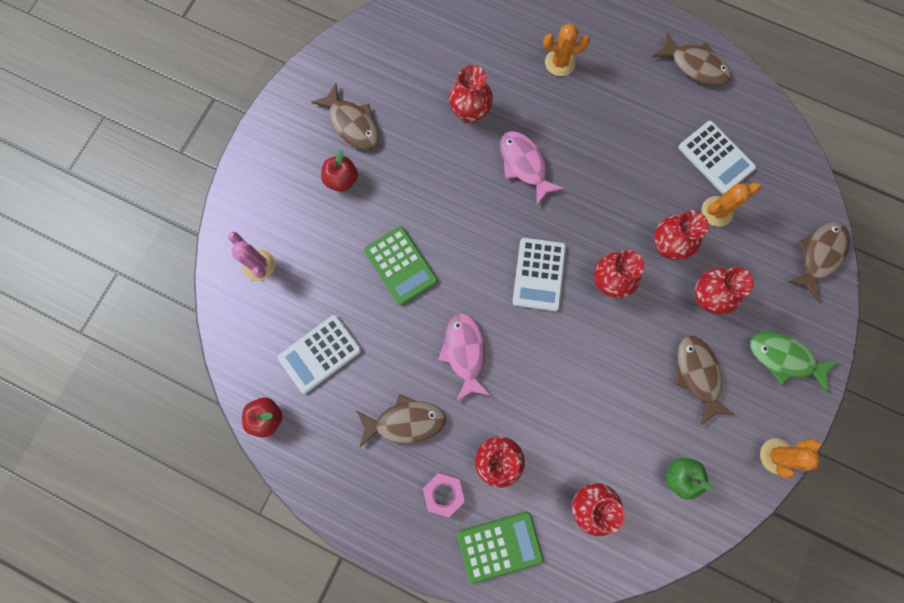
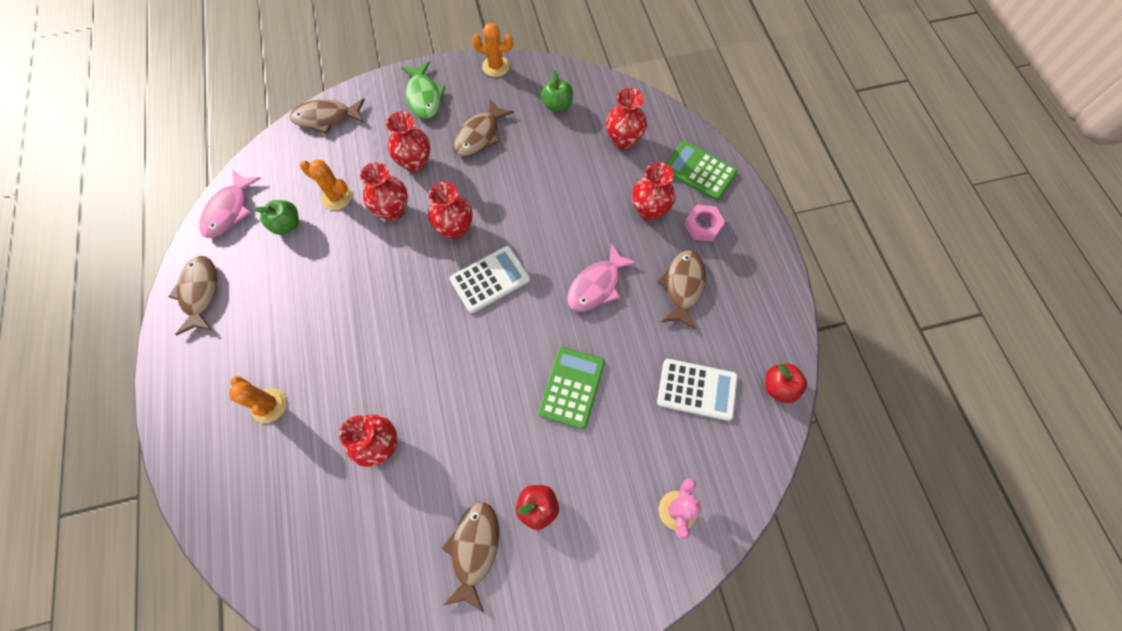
camera: 130 degrees left, 10 degrees down
brown fish [357,394,446,447] -> brown fish turned 60 degrees clockwise [657,250,706,329]
pink fish [500,131,565,205] -> pink fish moved to [199,170,261,238]
white calculator [678,121,756,194] -> green apple [254,200,299,235]

